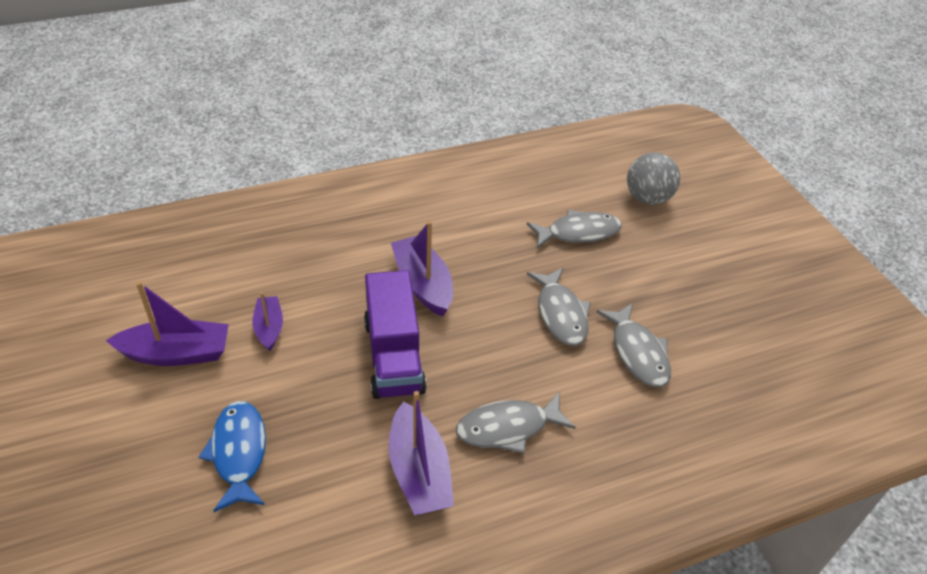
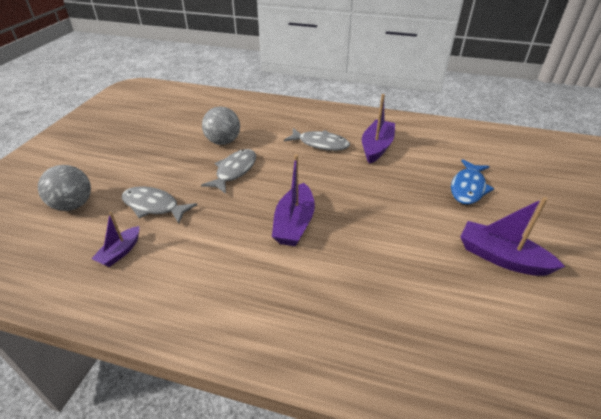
camera: 140 degrees left, 5 degrees down
purple boat [252,292,283,351] -> purple boat moved to [91,212,139,267]
purple truck [364,270,427,399] -> none
grey fish [596,303,671,387] -> grey ball [202,107,240,145]

